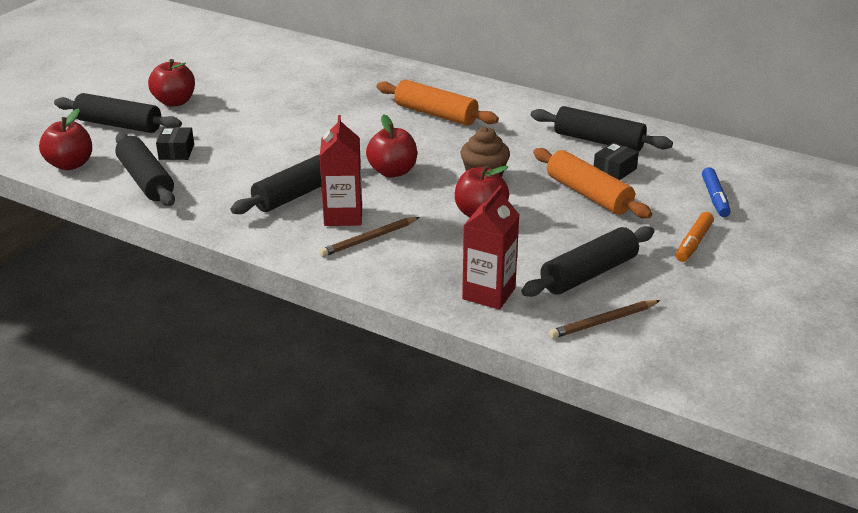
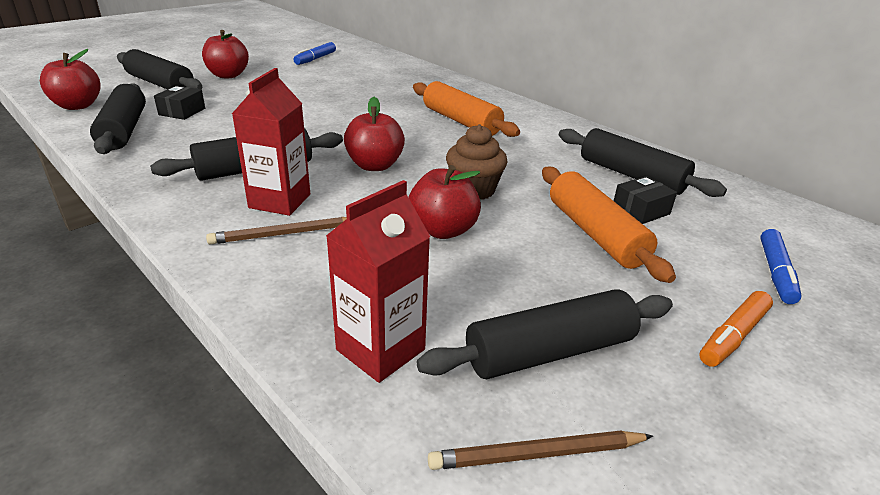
camera: 15 degrees right, 0 degrees up
none -> blue marker [293,42,336,65]

